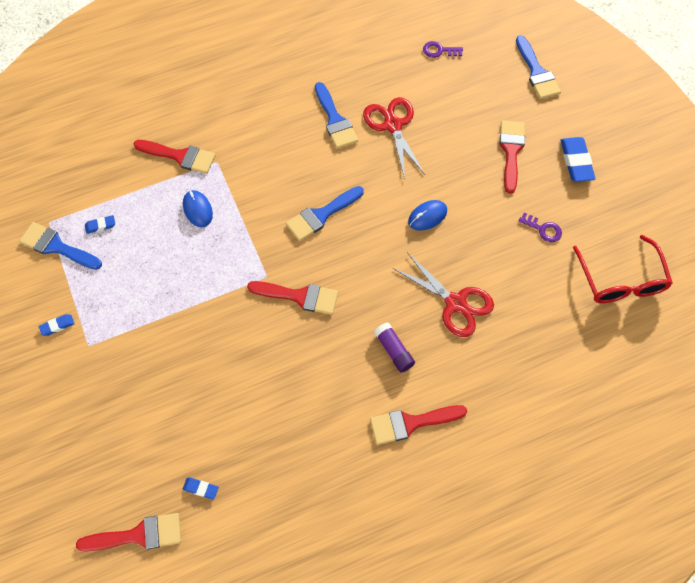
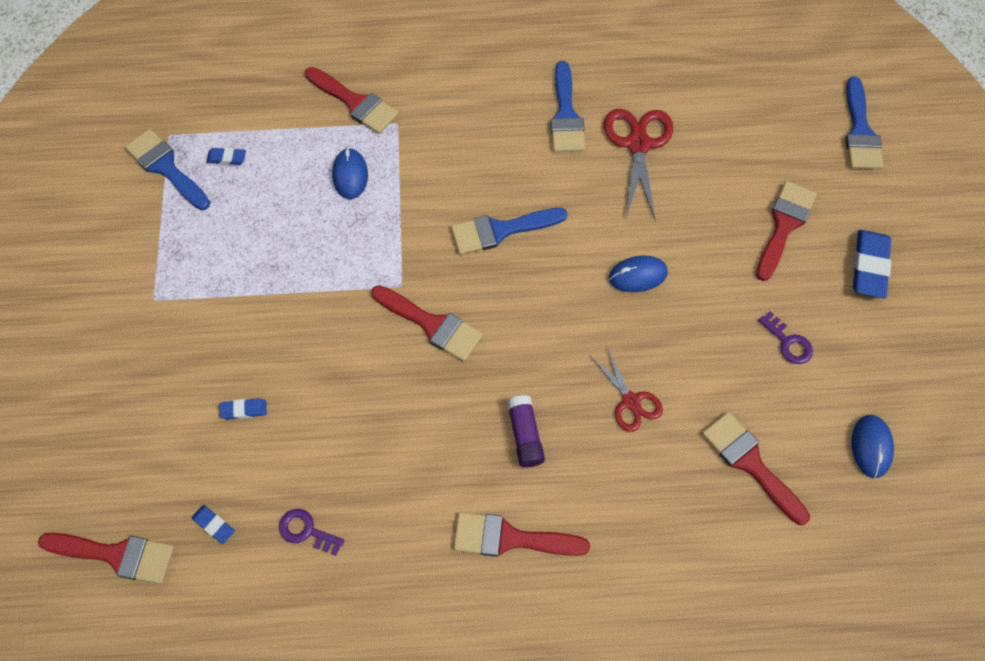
camera: 20 degrees right, 0 degrees up
blue eraser [39,314,75,336] -> blue eraser moved to [220,398,267,419]
red scissors [393,252,494,337] -> red scissors [591,347,663,432], size x0.62
purple key [423,41,463,58] -> purple key moved to [279,509,345,556]
red glasses [573,235,673,303] -> blue mouse [851,415,894,478]
none -> red brush [702,412,810,525]

